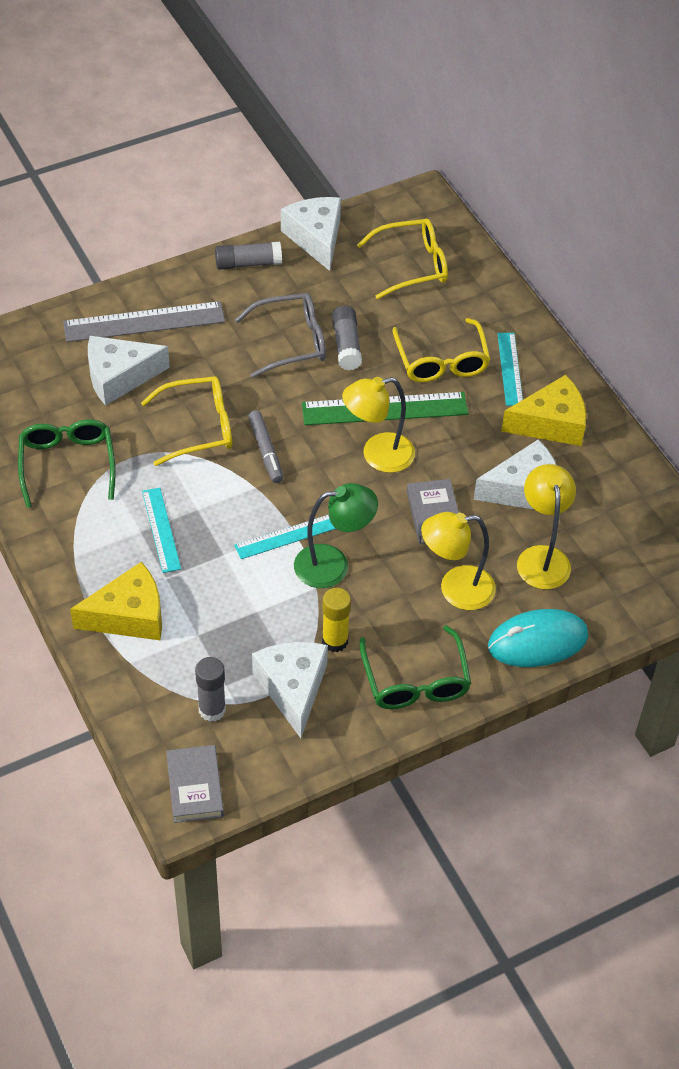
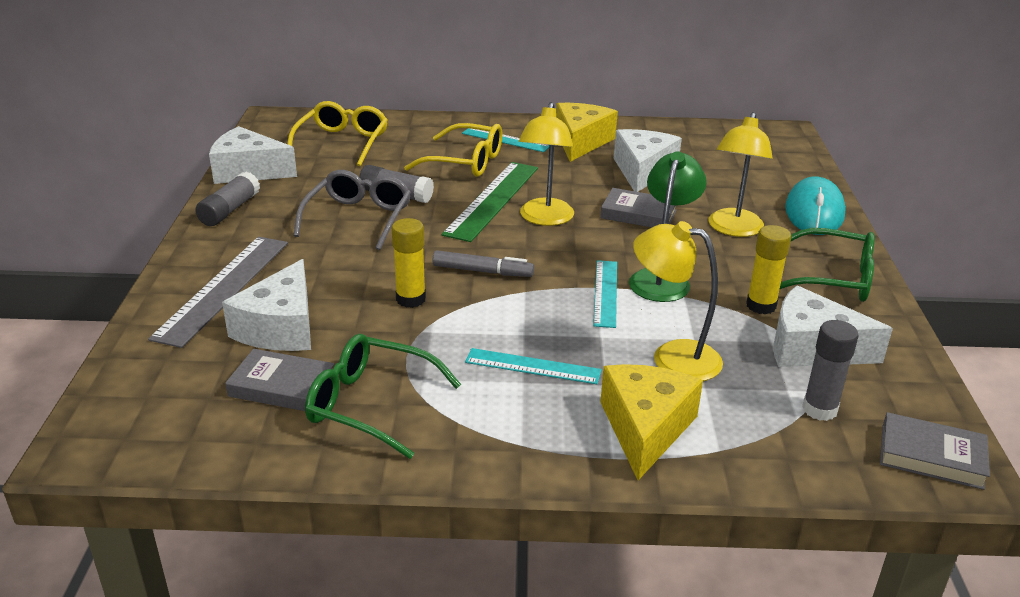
camera: 60 degrees left, 20 degrees down
yellow glasses [141,377,232,466] -> yellow glue stick [392,218,426,308]
yellow lamp [517,464,576,589] -> yellow lamp moved to [633,221,723,381]
none -> grey book [225,349,335,411]

